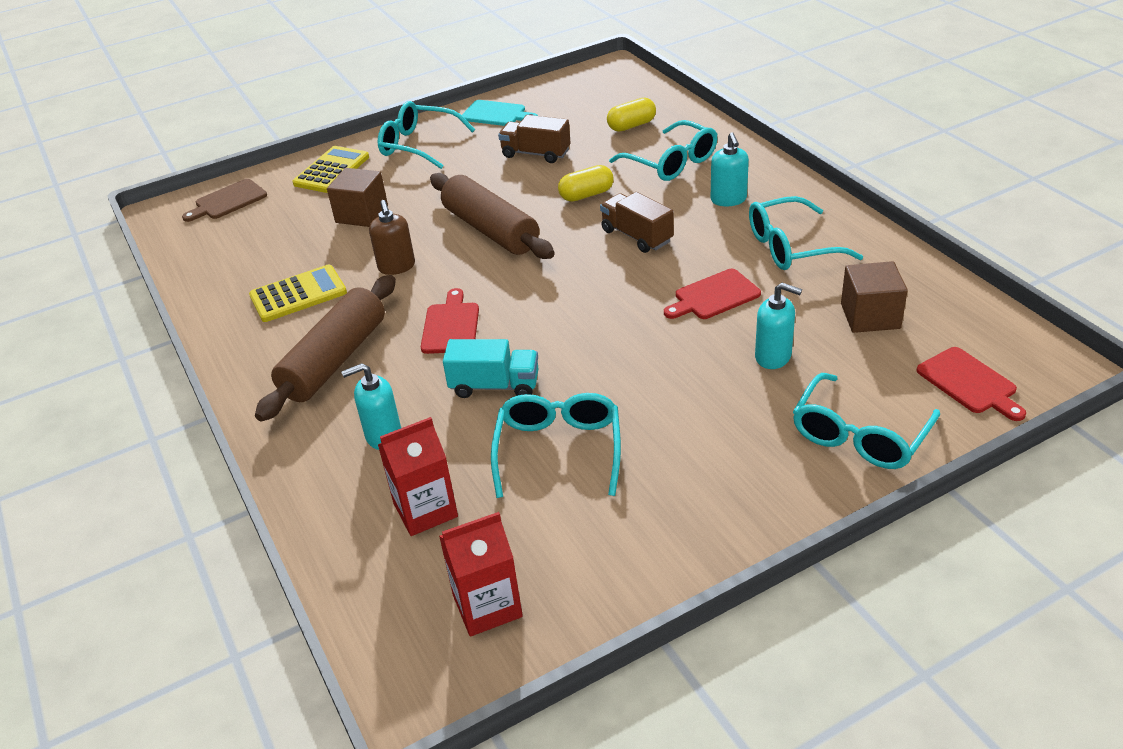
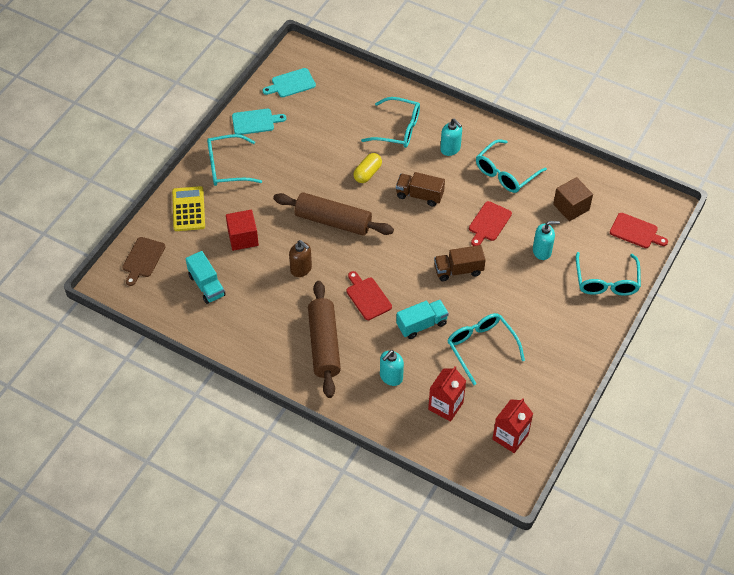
camera: 35 degrees left, 15 degrees up
yellow calculator [249,265,347,322] -> none
brown cube [327,168,388,227] -> red cube [226,210,259,251]
brown truck [498,115,571,163] -> brown truck moved to [434,245,486,281]
yellow capsule [607,97,656,132] -> none
none -> turquoise truck [186,251,226,304]
none -> turquoise cutting board [262,68,316,97]

